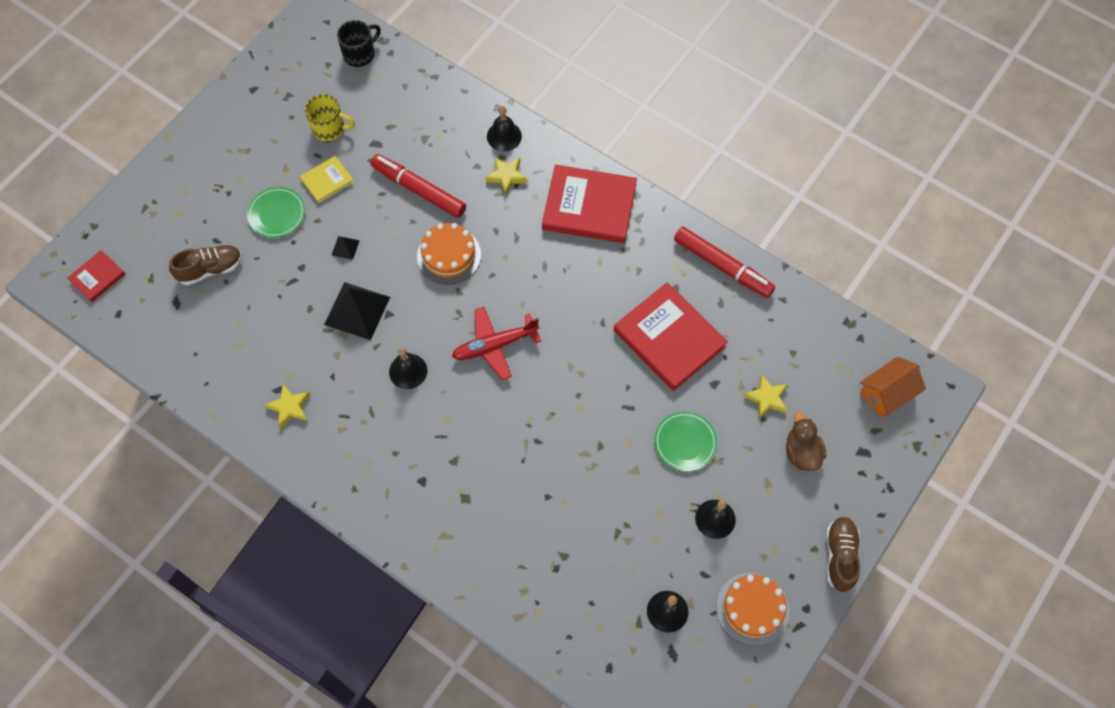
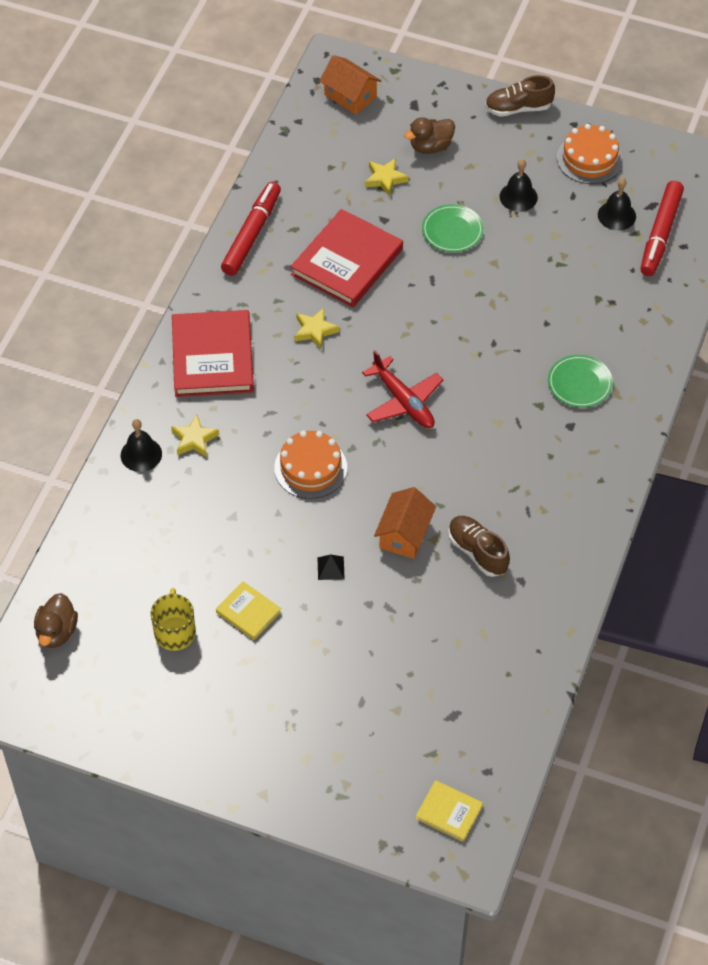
camera: 105 degrees left, 10 degrees down
red book [68,250,125,302] -> yellow book [415,780,483,842]
brown shoe [169,245,242,285] -> brown shoe moved to [448,516,510,577]
green plate [247,187,305,238] -> green plate moved to [548,355,613,408]
yellow star [264,384,310,429] -> yellow star moved to [294,308,339,349]
black pyramid [324,282,390,340] -> orange house [374,487,436,559]
black mug [337,20,381,67] -> brown duck [34,593,78,648]
red marker [370,154,466,218] -> red marker moved to [640,181,684,276]
black bell [389,347,427,389] -> none

